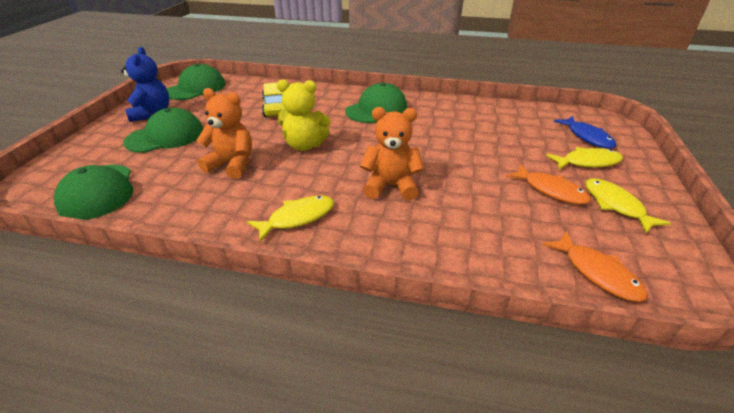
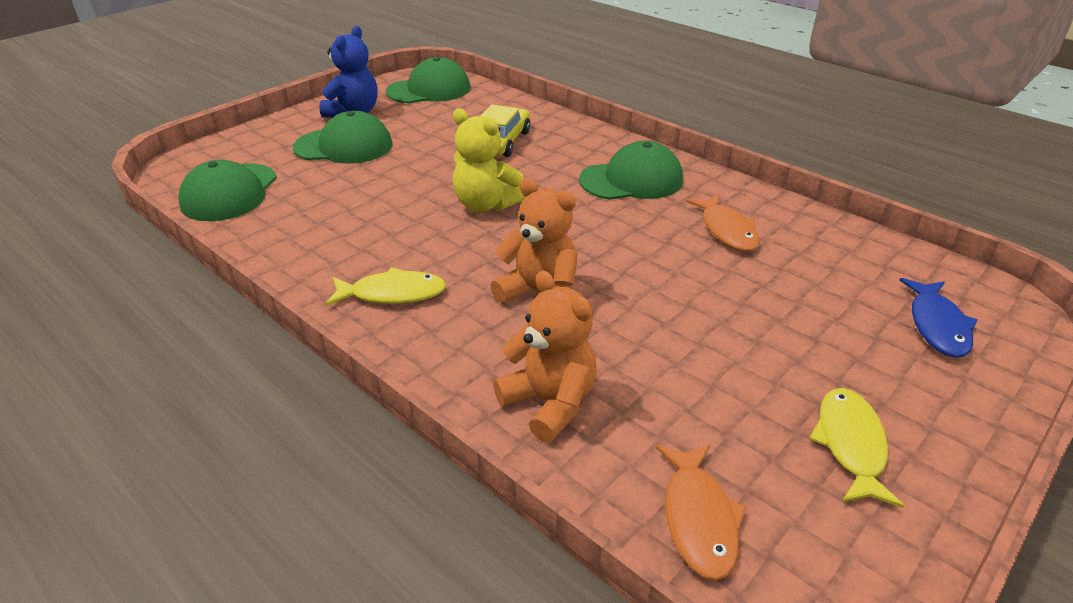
camera: 30 degrees right, 0 degrees up
orange teddy bear [196,88,252,179] -> orange teddy bear moved to [493,271,597,443]
orange fish [506,164,591,204] -> orange fish moved to [686,194,760,251]
yellow fish [546,147,623,170] -> none

